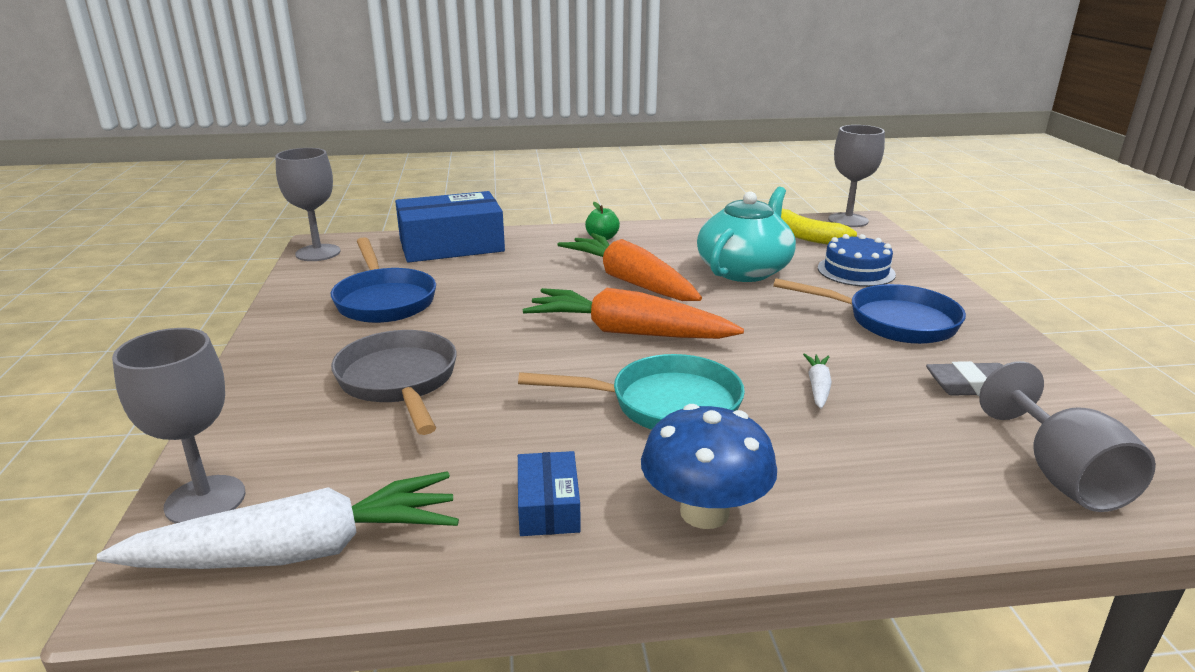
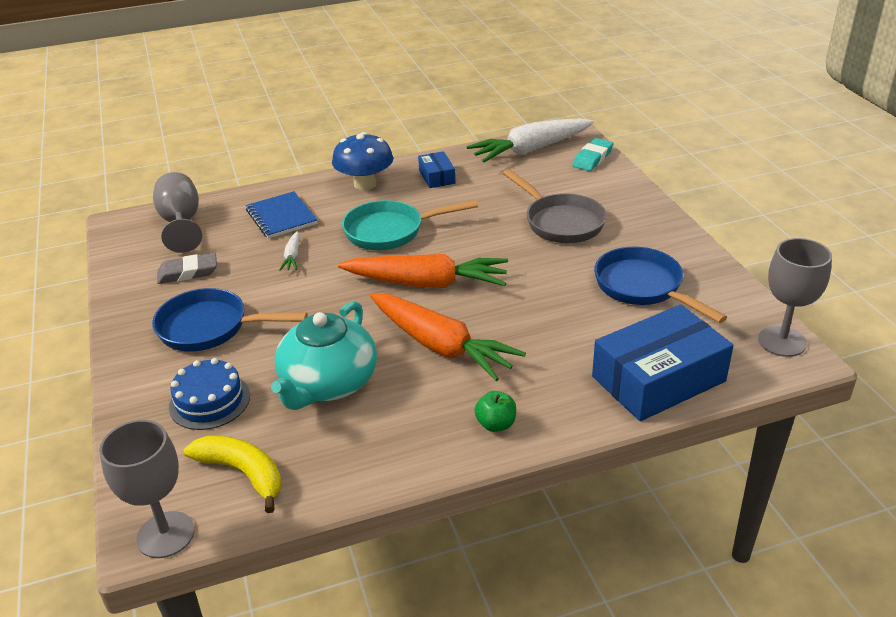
camera: 170 degrees right, 10 degrees up
grey goblet [112,328,245,524] -> turquoise eraser [572,138,613,171]
none -> blue notebook [246,191,318,239]

